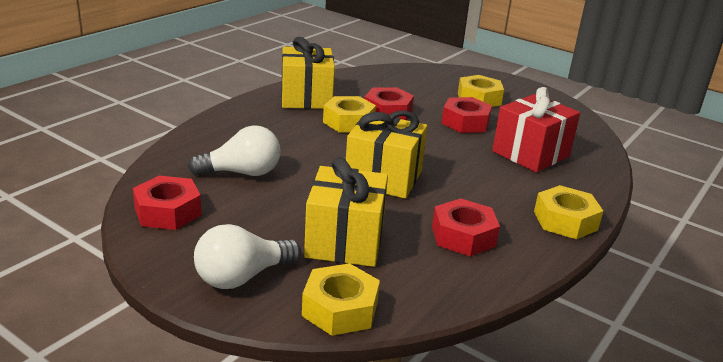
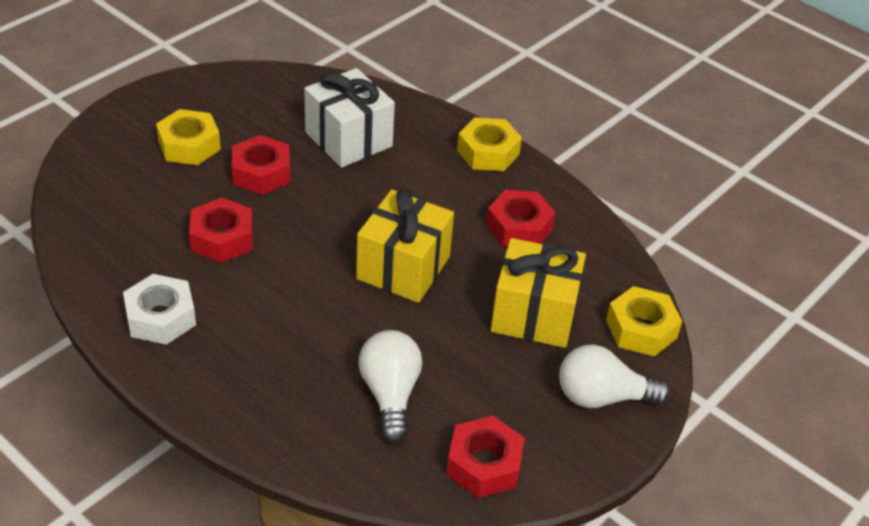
camera: 85 degrees left, 15 degrees up
white light bulb [194,224,301,289] -> white light bulb turned 120 degrees clockwise [559,344,670,408]
yellow gift [281,37,335,109] -> white nut [123,274,196,345]
yellow nut [323,96,376,132] -> none
red gift [492,87,580,172] -> white gift [304,68,395,168]

